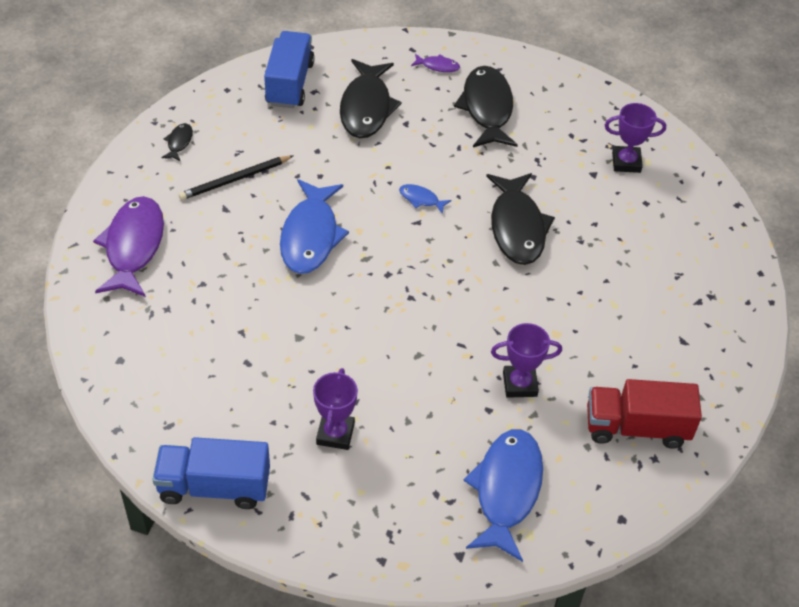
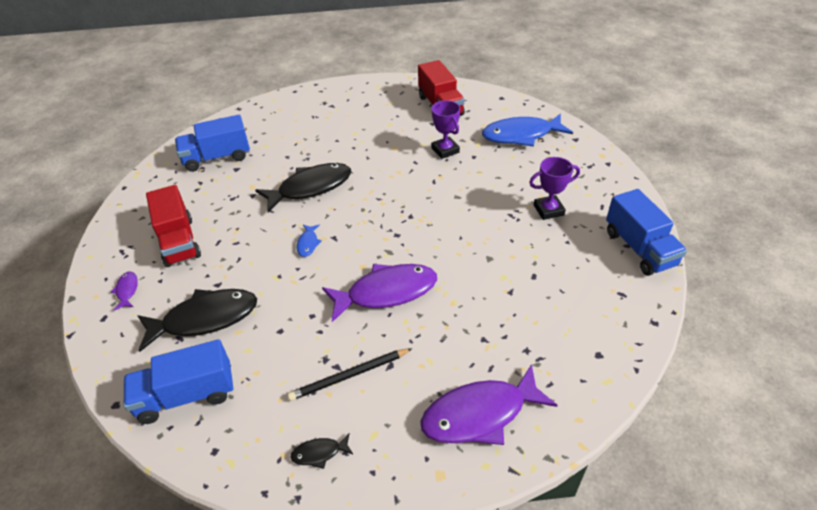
camera: 110 degrees left, 5 degrees down
black pencil [179,155,294,200] -> black pencil turned 120 degrees clockwise [287,348,412,401]
blue fish [280,179,349,274] -> purple fish [322,264,437,322]
black fish [454,66,518,147] -> red truck [146,185,201,267]
purple trophy [605,103,666,173] -> blue truck [175,115,250,172]

